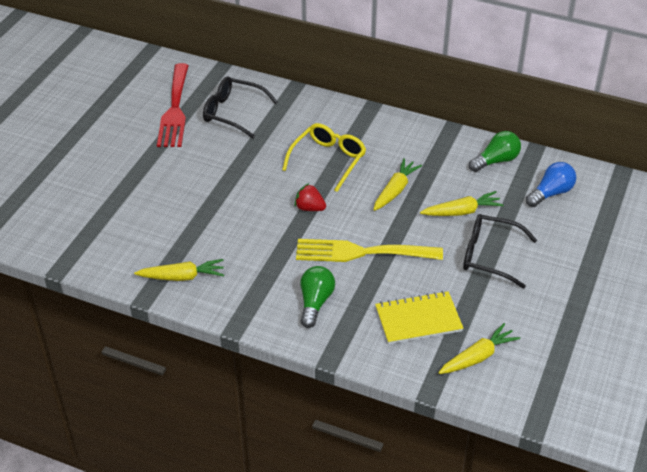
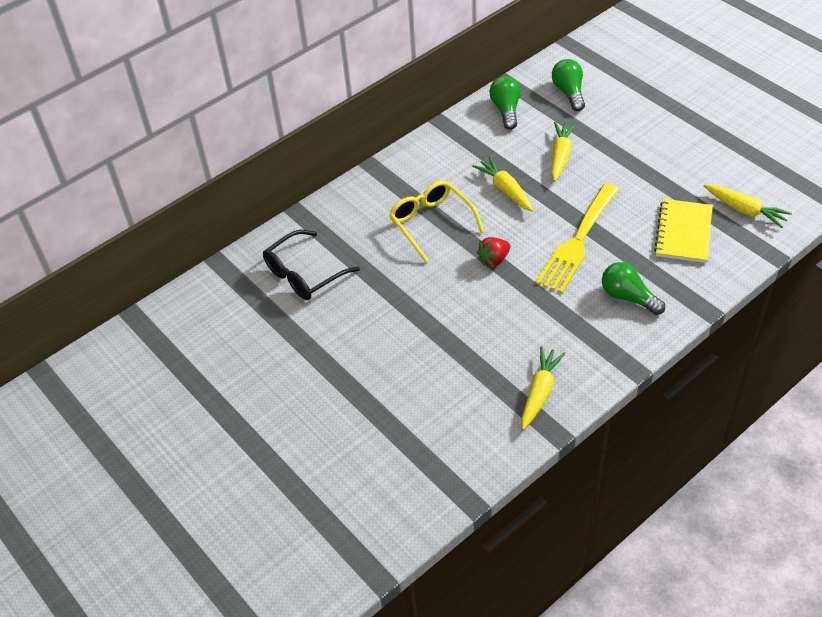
camera: 60 degrees left, 5 degrees up
red fork [157,63,189,147] -> none
yellow carrot [438,323,520,374] -> yellow carrot turned 135 degrees clockwise [704,184,792,228]
black glasses [463,214,537,288] -> none
blue light bulb [526,162,576,207] -> green light bulb [552,59,585,111]

